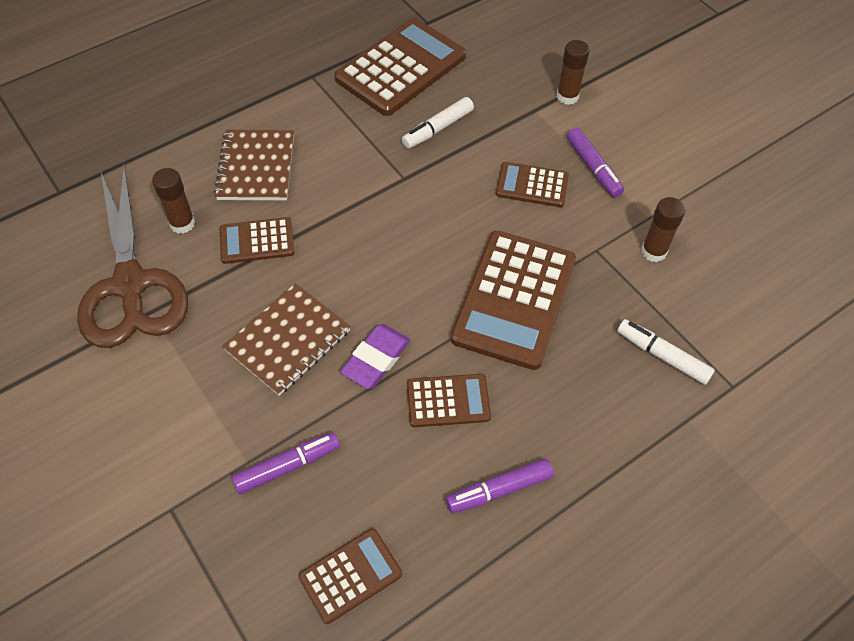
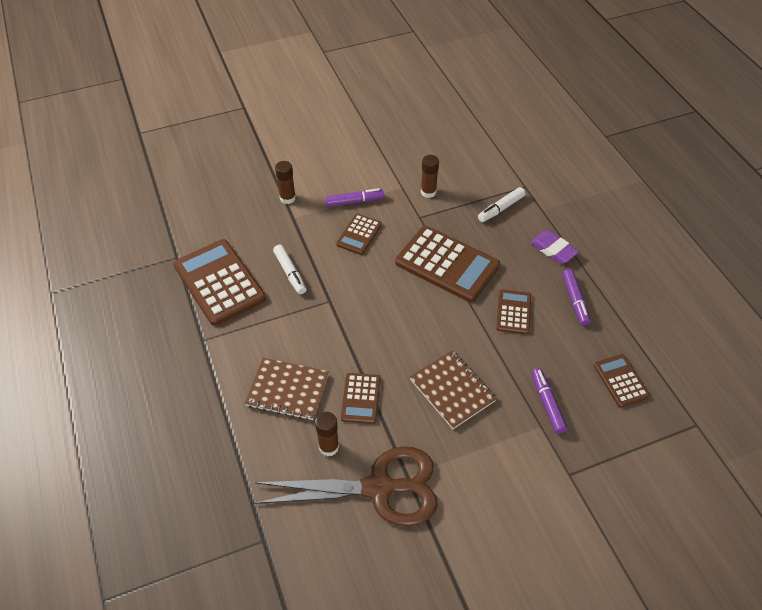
camera: 75 degrees left, 5 degrees down
purple eraser [340,324,410,389] -> purple eraser moved to [530,231,579,264]

